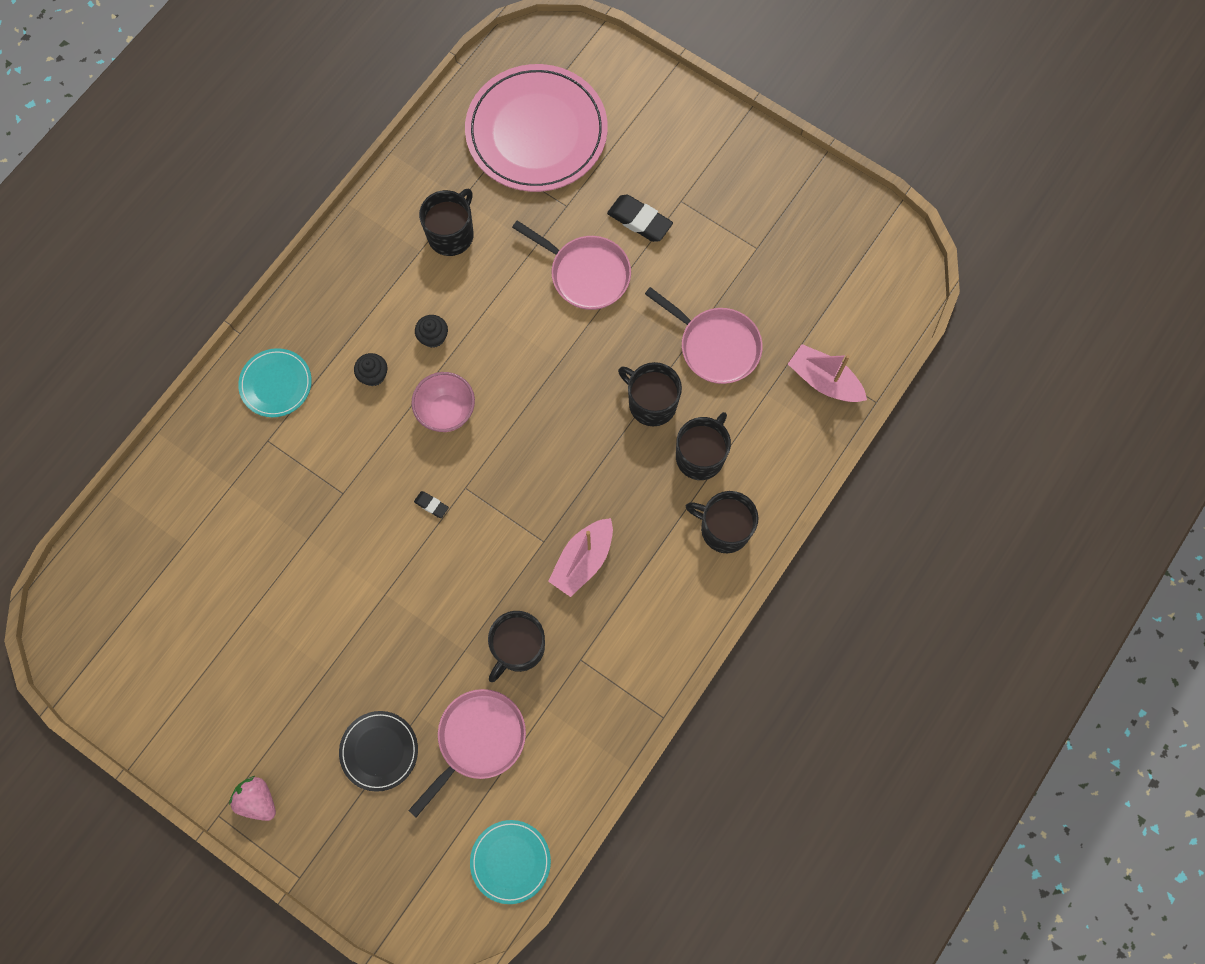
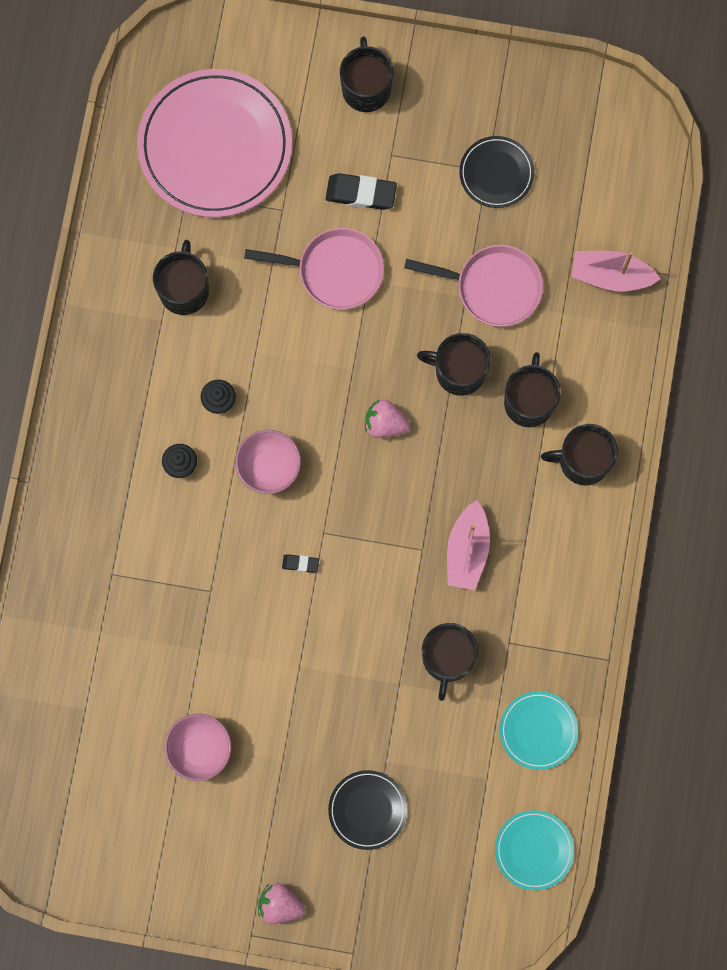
camera: 25 degrees left, 5 degrees up
turquoise plate [238,348,312,417] -> turquoise plate moved to [500,691,578,770]
pink pan [408,689,526,817] -> none
none -> pink bowl [164,714,232,781]
none -> black mug [340,37,394,112]
none -> pink strawberry [365,399,410,438]
none -> black plate [459,136,534,208]

